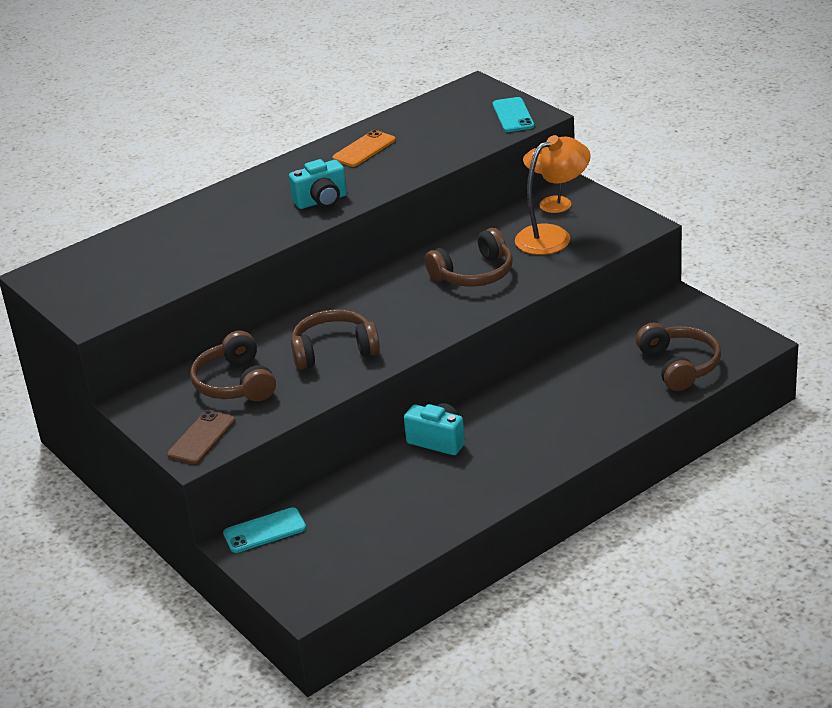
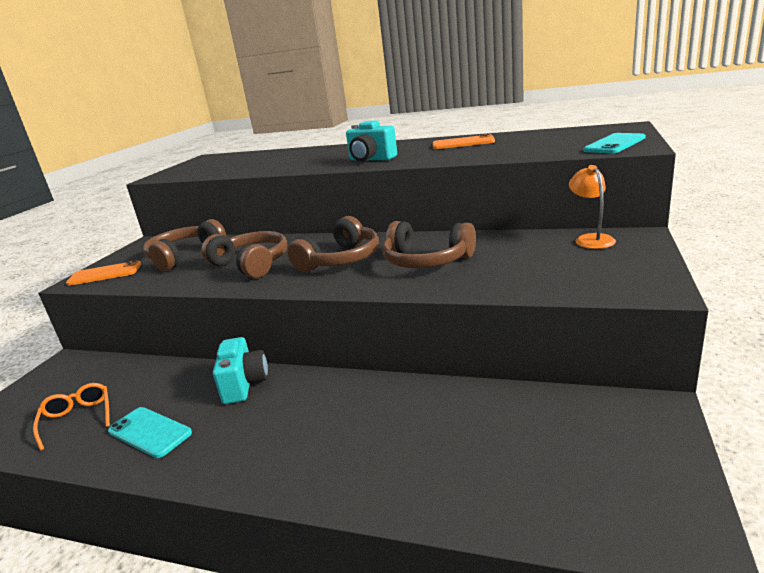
camera: 55 degrees right, 10 degrees down
brown phone [167,410,235,464] -> orange phone [66,260,141,286]
turquoise phone [223,507,306,553] -> turquoise phone moved to [108,407,192,458]
orange lamp [515,135,591,255] -> none
brown headphones [636,323,721,391] -> brown headphones moved to [288,216,379,272]
none -> orange glasses [33,383,110,450]

